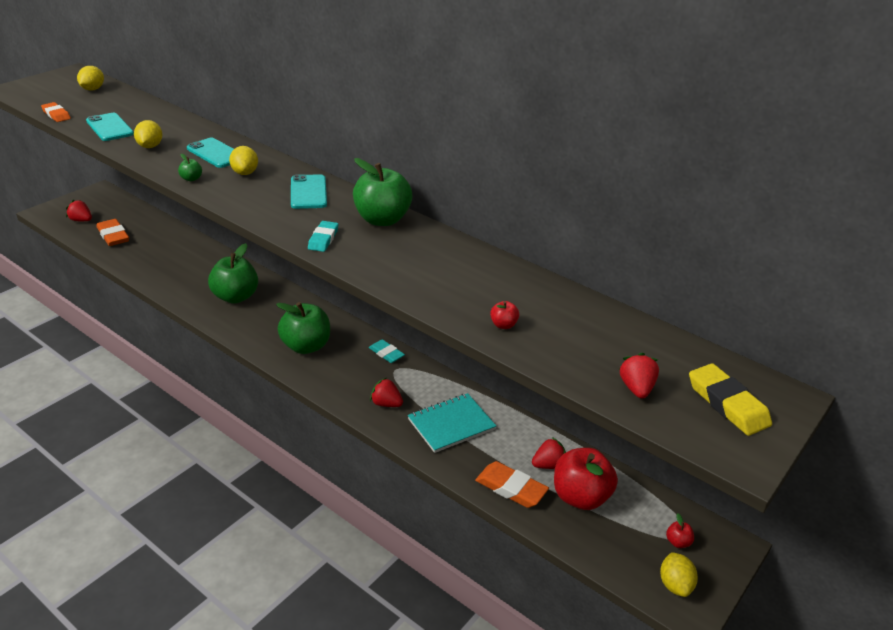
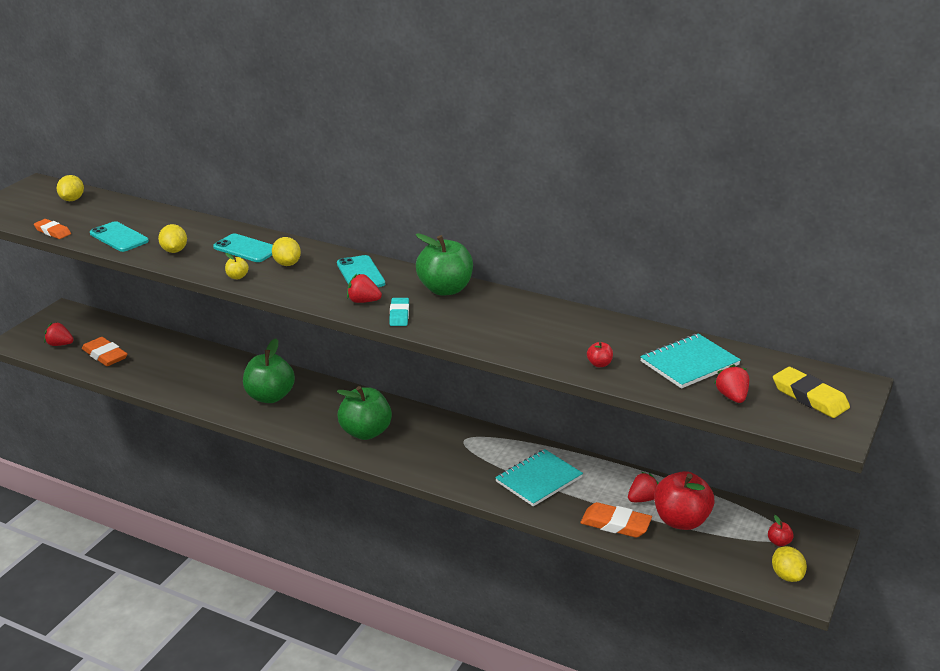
camera: 10 degrees left, 5 degrees down
green apple [178,154,202,181] -> yellow apple [225,253,249,279]
turquoise eraser [369,339,405,363] -> none
red strawberry [370,378,403,407] -> red strawberry moved to [347,274,382,303]
none -> turquoise notebook [640,334,741,389]

